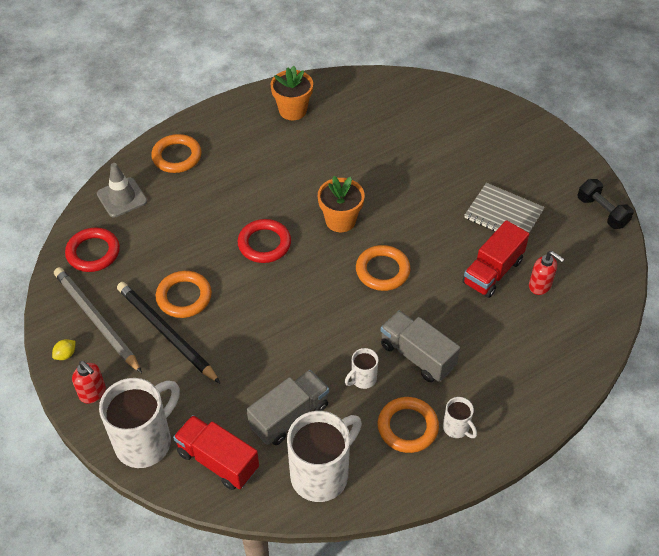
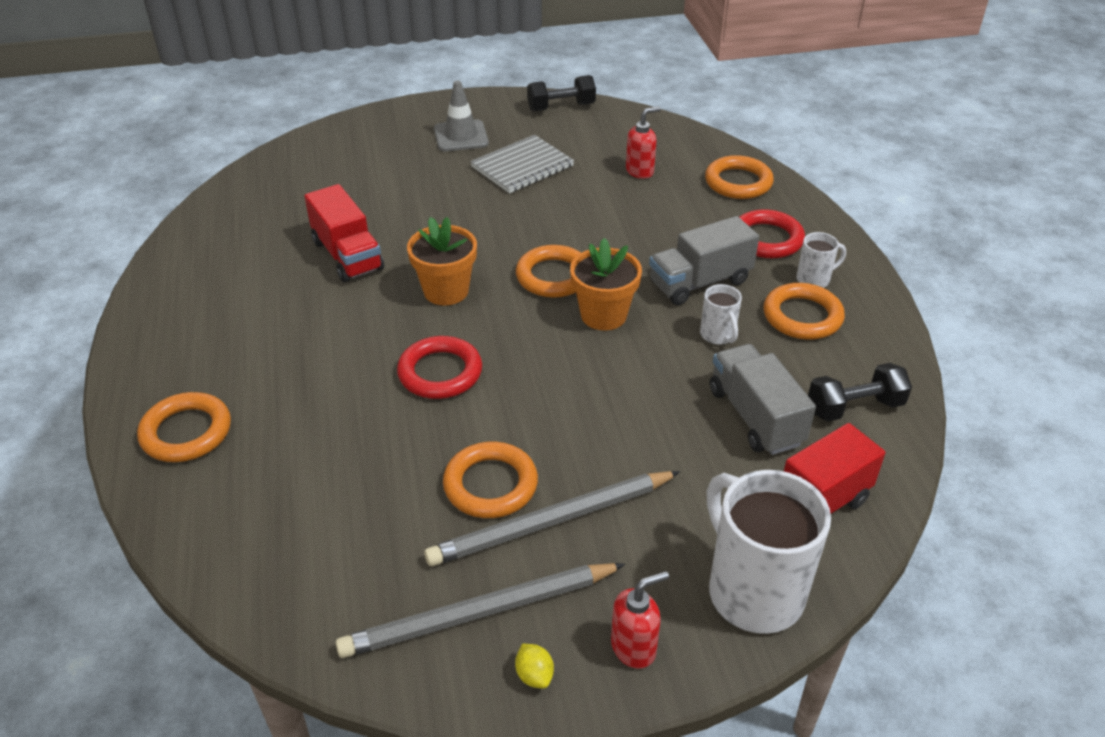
camera: 70 degrees left, 10 degrees down
red ring [65,228,120,272] -> red ring moved to [739,209,805,258]
grey traffic cone [97,163,147,218] -> grey traffic cone moved to [434,81,489,152]
black pencil [117,282,220,383] -> grey pencil [424,471,680,566]
orange flower pot [271,66,313,120] -> orange flower pot moved to [570,238,642,330]
white mug [287,411,362,502] -> black dumbbell [808,363,912,421]
red truck [462,220,529,298] -> red truck moved to [304,184,384,282]
none -> orange ring [705,155,774,199]

